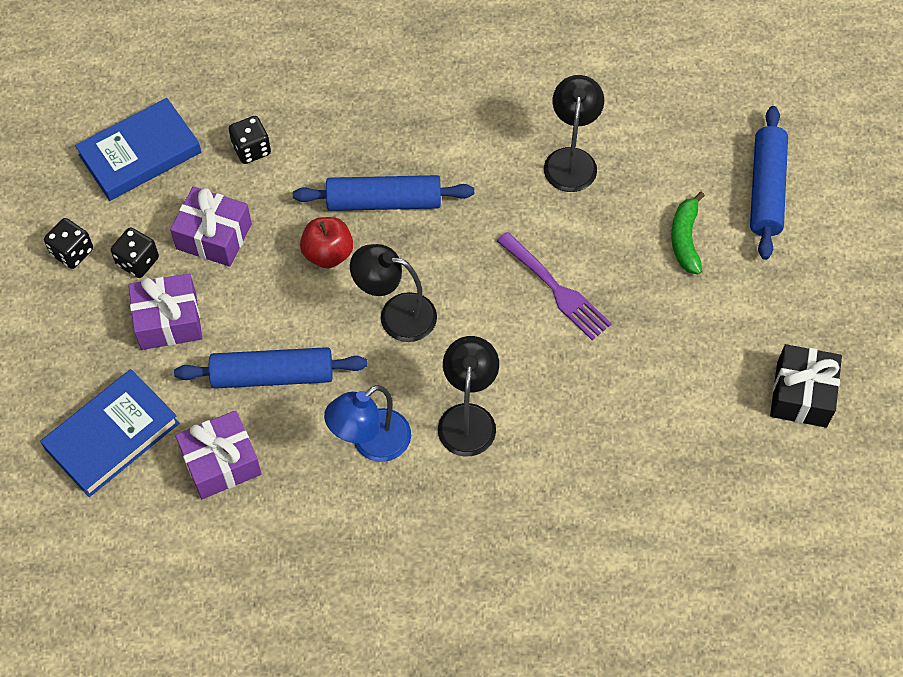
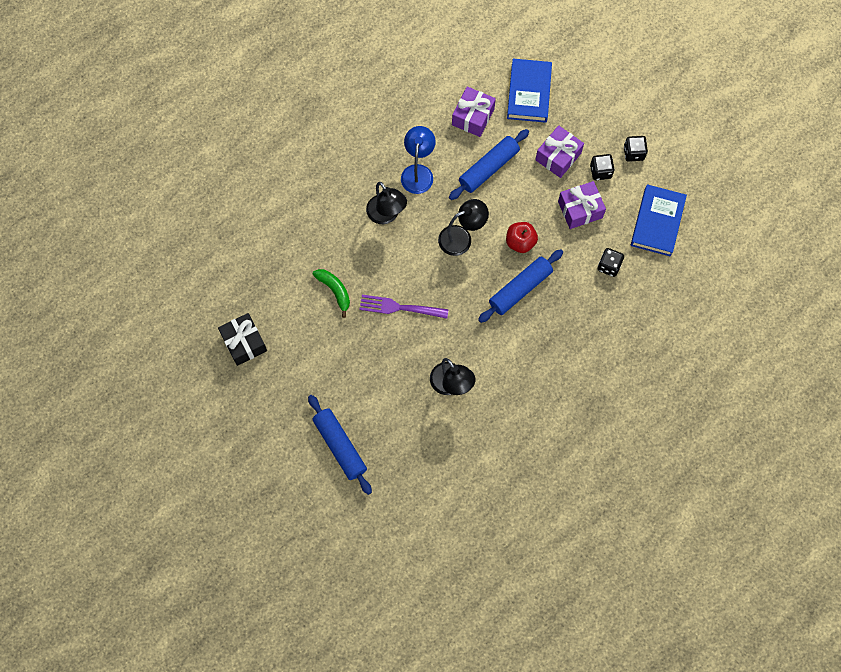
camera: 140 degrees right, 10 degrees up
green banana [671,192,705,274] -> green banana moved to [312,269,350,318]

